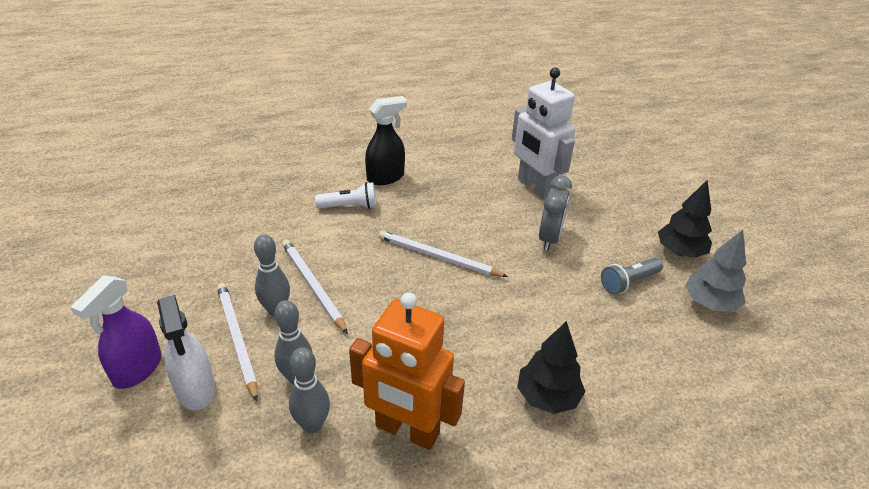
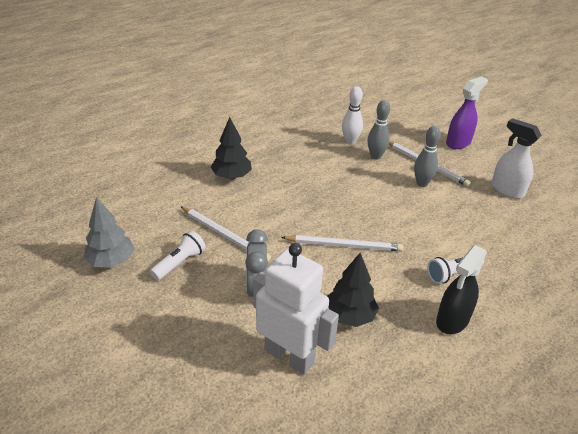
camera: 160 degrees right, 0 degrees up
purple spray bottle [70,275,162,389] -> purple spray bottle turned 45 degrees clockwise [446,76,488,149]
white spray bottle [157,295,215,411] -> white spray bottle moved to [492,118,541,198]
white pencil [282,240,348,334] -> white pencil moved to [180,206,271,261]
grey bowling pin [289,347,330,433] -> white bowling pin [342,86,363,145]
orange robot [349,292,465,450] -> none
grey flashlight [601,257,663,295] -> white flashlight [150,231,206,280]
black tree [658,180,712,258] -> black tree moved to [327,253,379,327]

